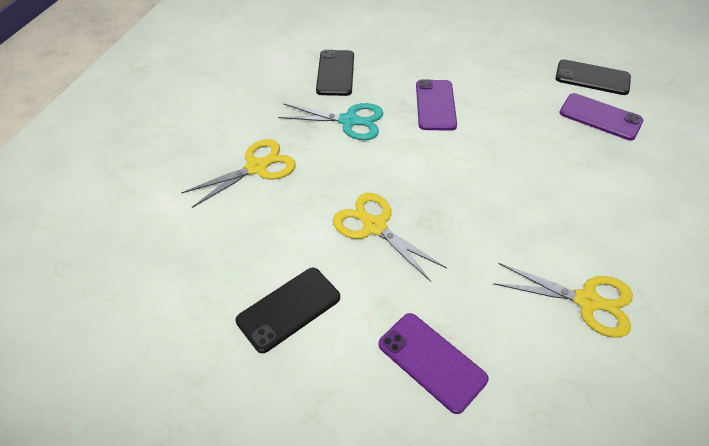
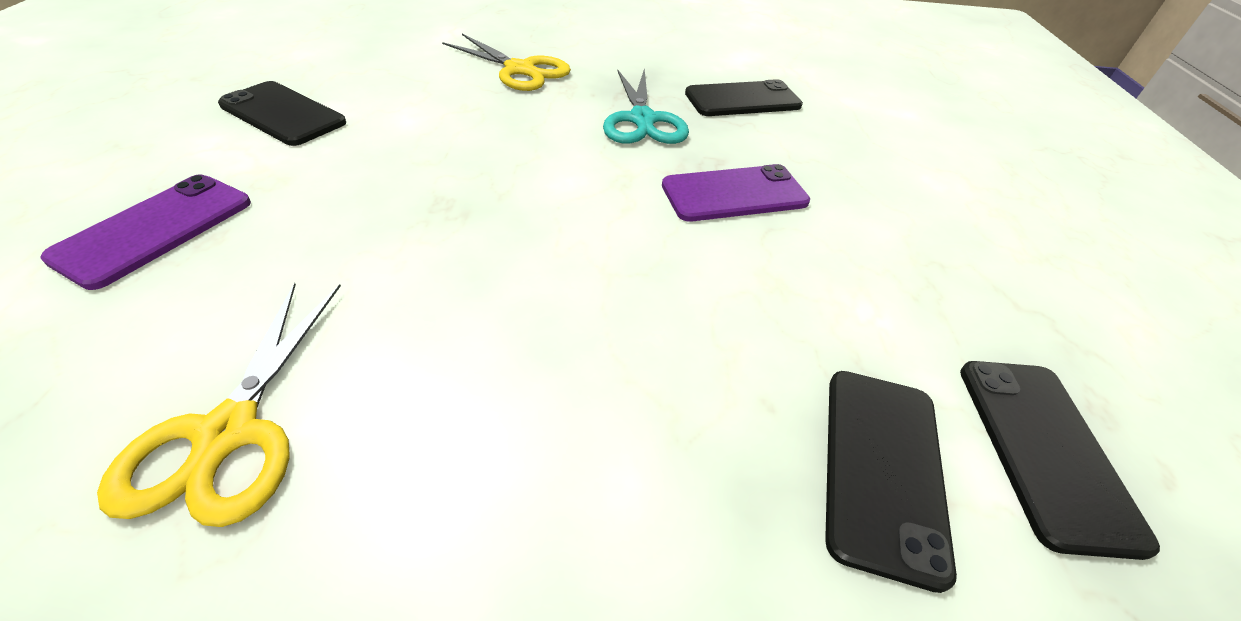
camera: 70 degrees right, 5 degrees down
yellow scissors [333,193,447,282] -> none
purple phone [559,93,643,140] -> black phone [825,371,957,593]

